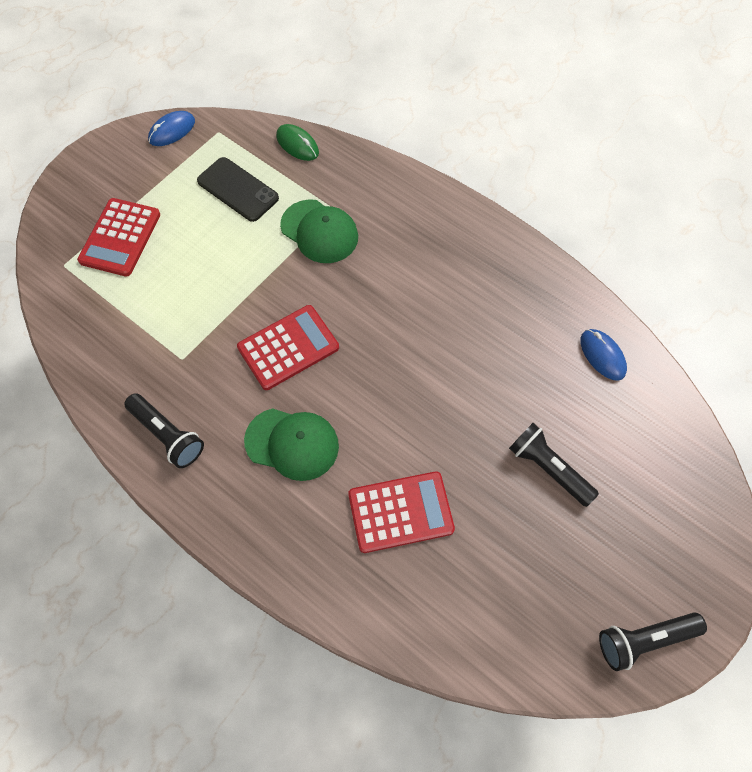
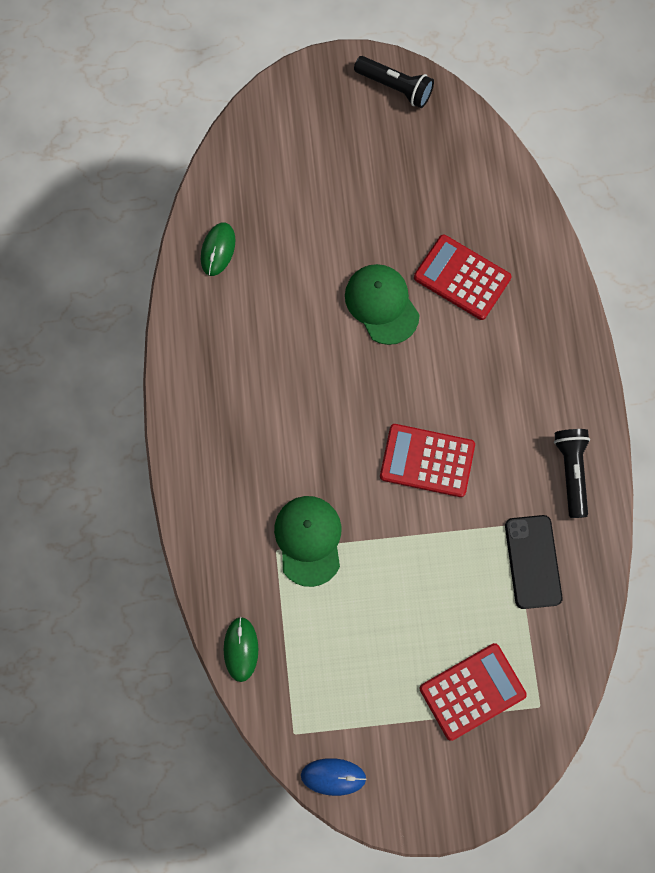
camera: 135 degrees left, 10 degrees up
black phone [197,157,279,222] -> black phone moved to [505,515,563,609]
green cap [244,408,339,481] -> green cap moved to [345,264,420,345]
black flashlight [509,423,599,507] -> none
blue mouse [580,329,627,381] -> green mouse [201,222,235,276]

